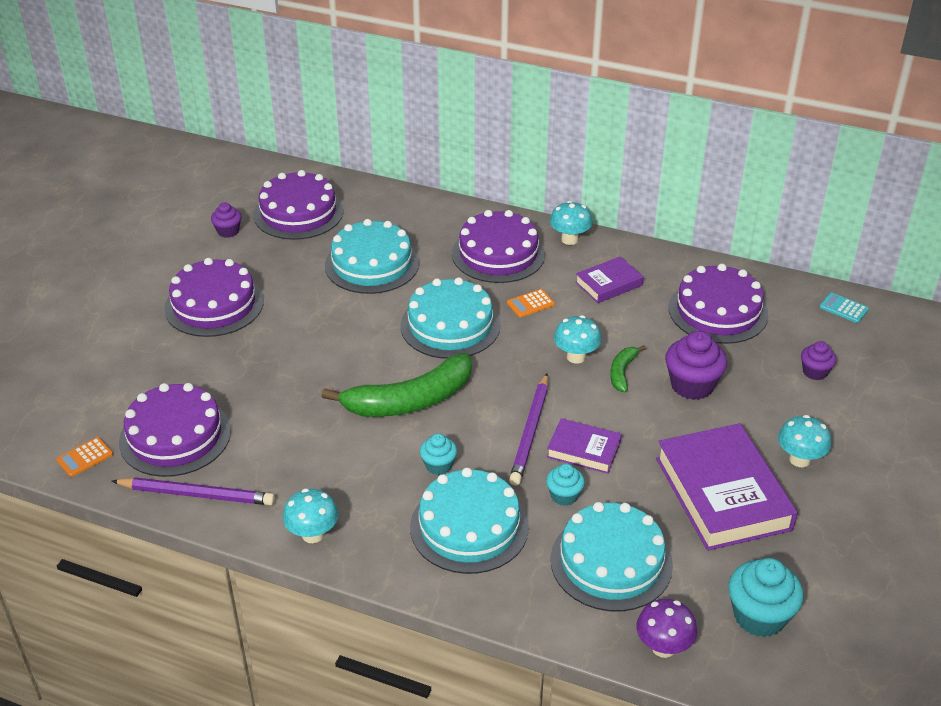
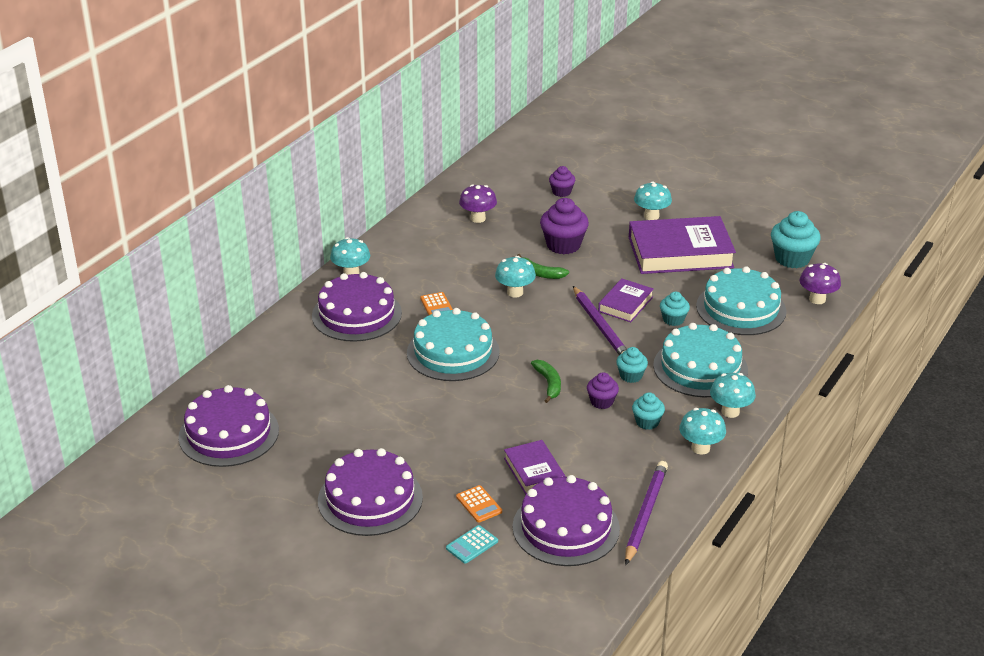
camera: 80 degrees left, 5 degrees down
orange calculator [56,437,113,477] -> orange calculator moved to [456,485,502,523]
purple cupcake [211,203,242,238] -> purple cupcake moved to [587,372,619,409]
green banana [321,353,472,417] -> green banana [531,360,561,403], size x0.47
turquoise cake [325,219,419,294] -> none
purple pencil [509,373,548,485] -> purple pencil turned 45 degrees clockwise [573,286,627,355]
purple book [575,257,644,303] -> purple book moved to [504,440,565,495]
purple cake [669,264,768,344] -> purple mushroom [459,184,497,223]
turquoise calculator [819,292,869,323] -> turquoise calculator moved to [446,525,498,564]
none -> turquoise cupcake [632,392,665,430]
none -> turquoise mushroom [710,373,756,418]

